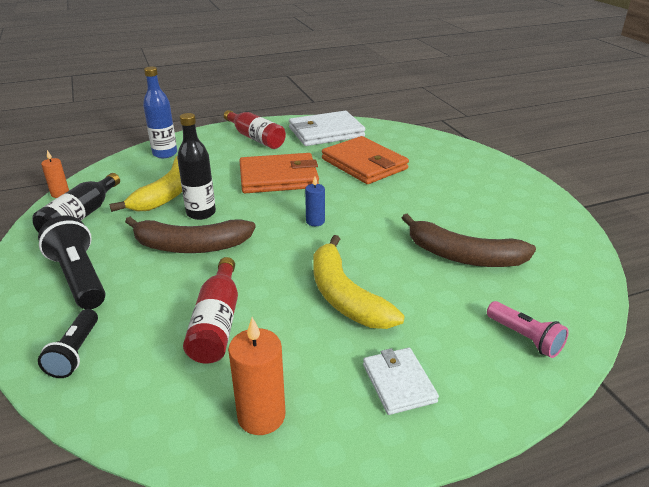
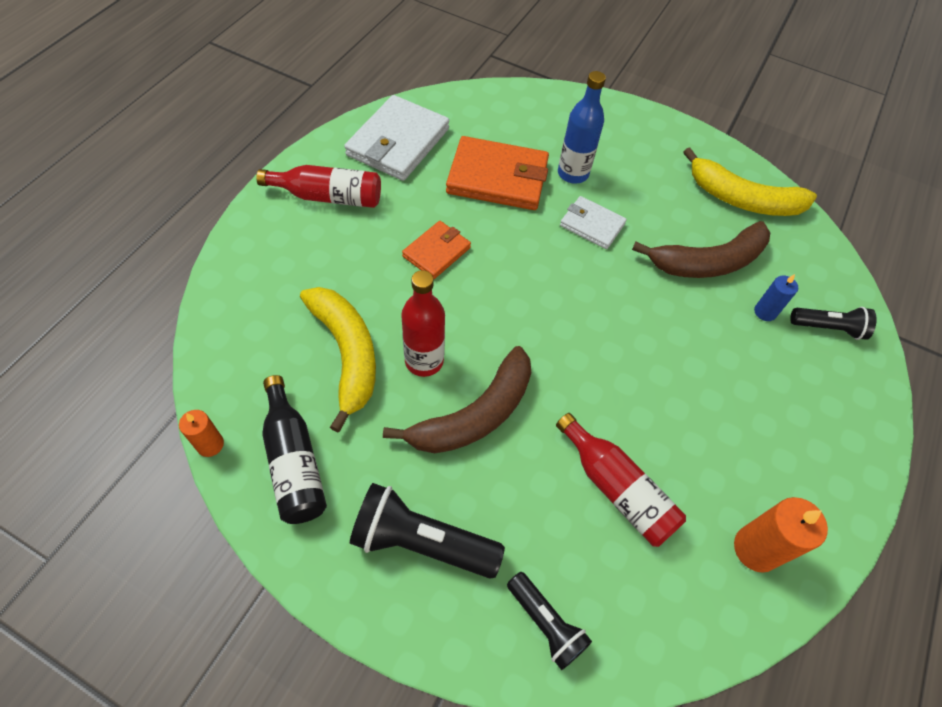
camera: 45 degrees left, 25 degrees up
blue bottle [143,66,177,158] -> blue bottle moved to [558,71,606,184]
black bottle [177,113,216,220] -> red bottle [401,270,445,377]
orange wallet [239,153,319,193] -> orange wallet [402,221,471,279], size x0.57
blue candle [305,176,325,226] -> blue candle moved to [754,274,798,321]
yellow banana [313,235,405,329] -> yellow banana moved to [684,148,817,216]
white wallet [363,348,439,415] -> white wallet moved to [560,196,627,249]
pink flashlight [487,301,569,358] -> black flashlight [790,307,877,340]

